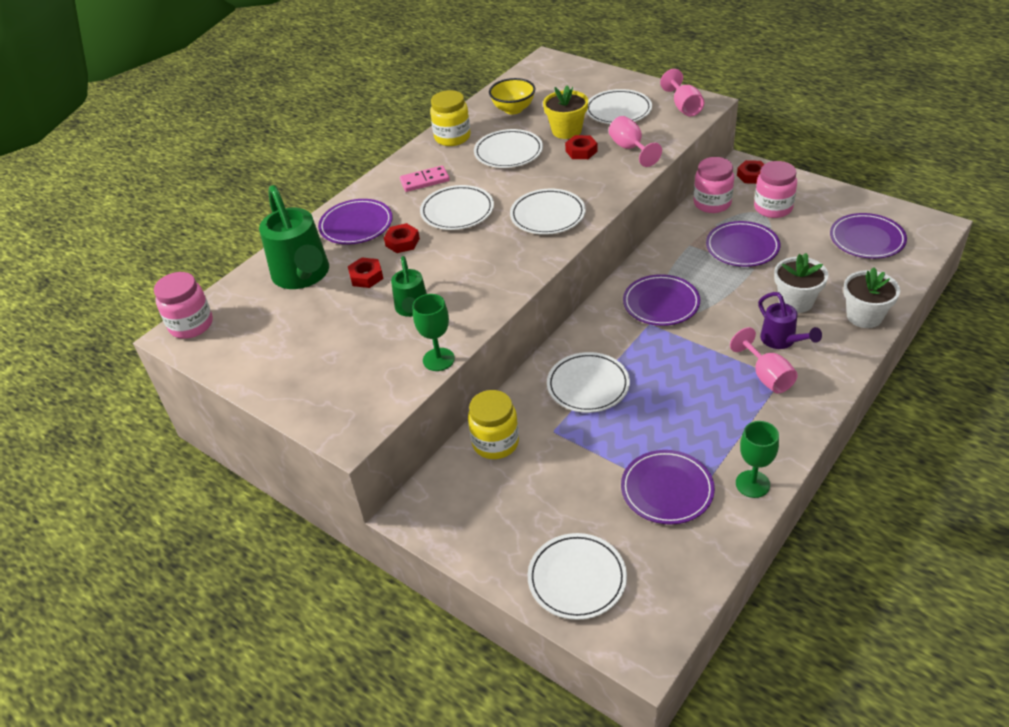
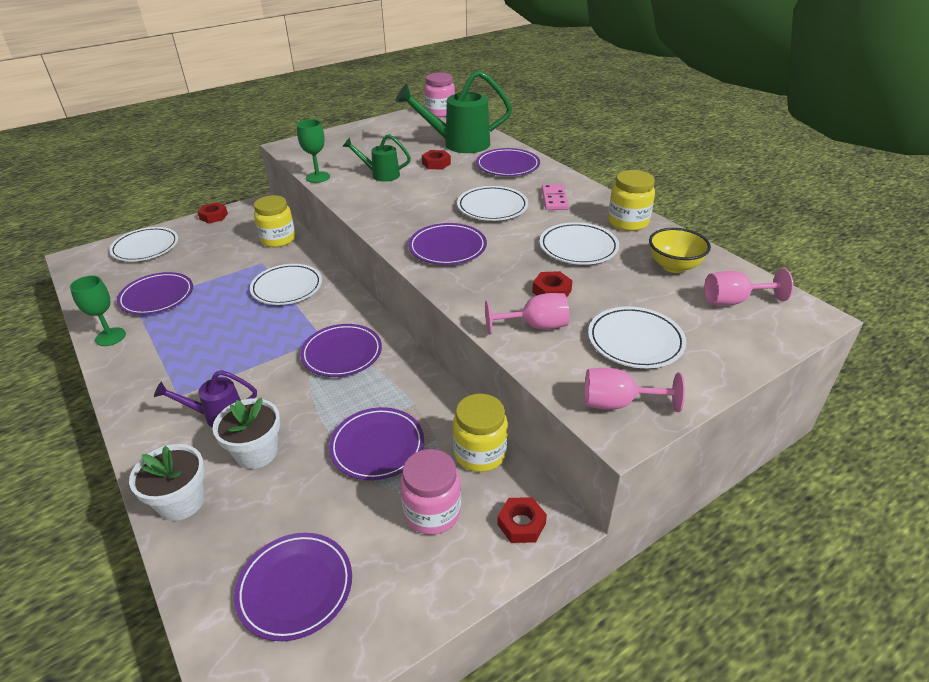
camera: 105 degrees right, 5 degrees down
red nut [384,223,420,253] -> red nut moved to [198,203,228,223]
white plate [510,189,586,235] -> purple plate [408,223,487,265]
yellow flower pot [543,86,588,139] -> none
pink jar [694,157,734,213] -> yellow jar [453,394,508,472]
pink goblet [730,327,798,393] -> pink goblet moved to [704,269,793,306]

